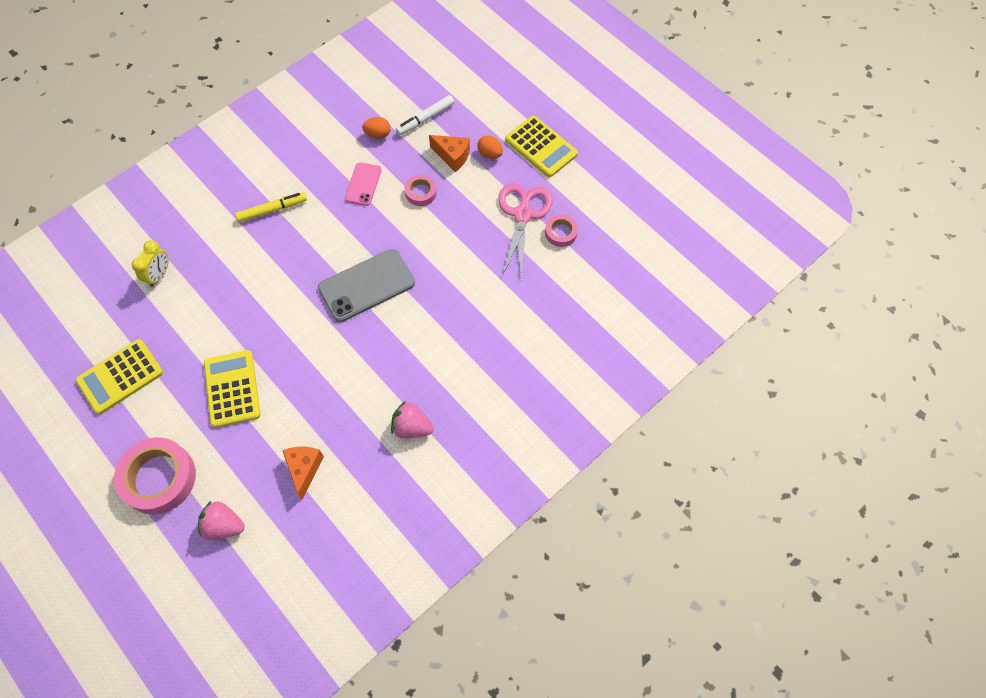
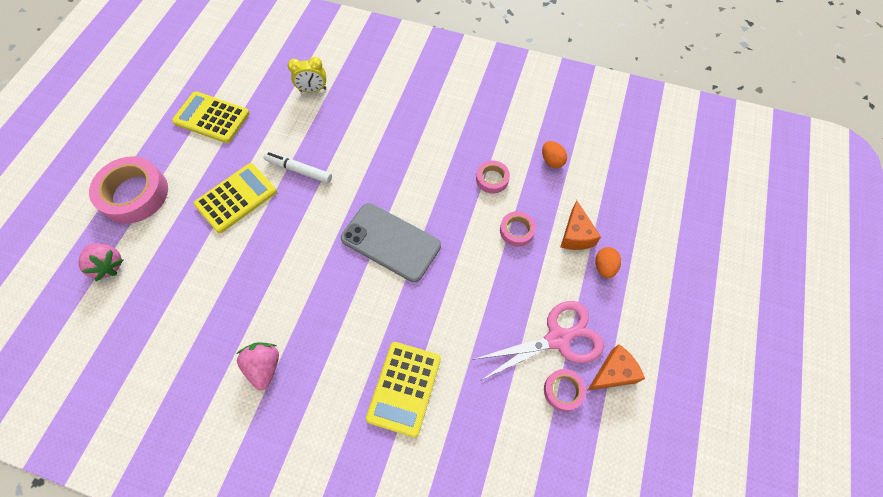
camera: 60 degrees right, 0 degrees up
pink strawberry [198,501,245,540] -> pink strawberry turned 150 degrees clockwise [78,243,123,281]
yellow marker [235,192,307,223] -> none
orange cheese [282,447,324,499] -> orange cheese moved to [587,344,645,391]
pink phone [345,162,382,206] -> pink tape [476,161,510,194]
white marker [396,95,455,136] -> white marker moved to [264,152,332,183]
yellow calculator [505,116,578,177] -> yellow calculator moved to [366,342,441,438]

